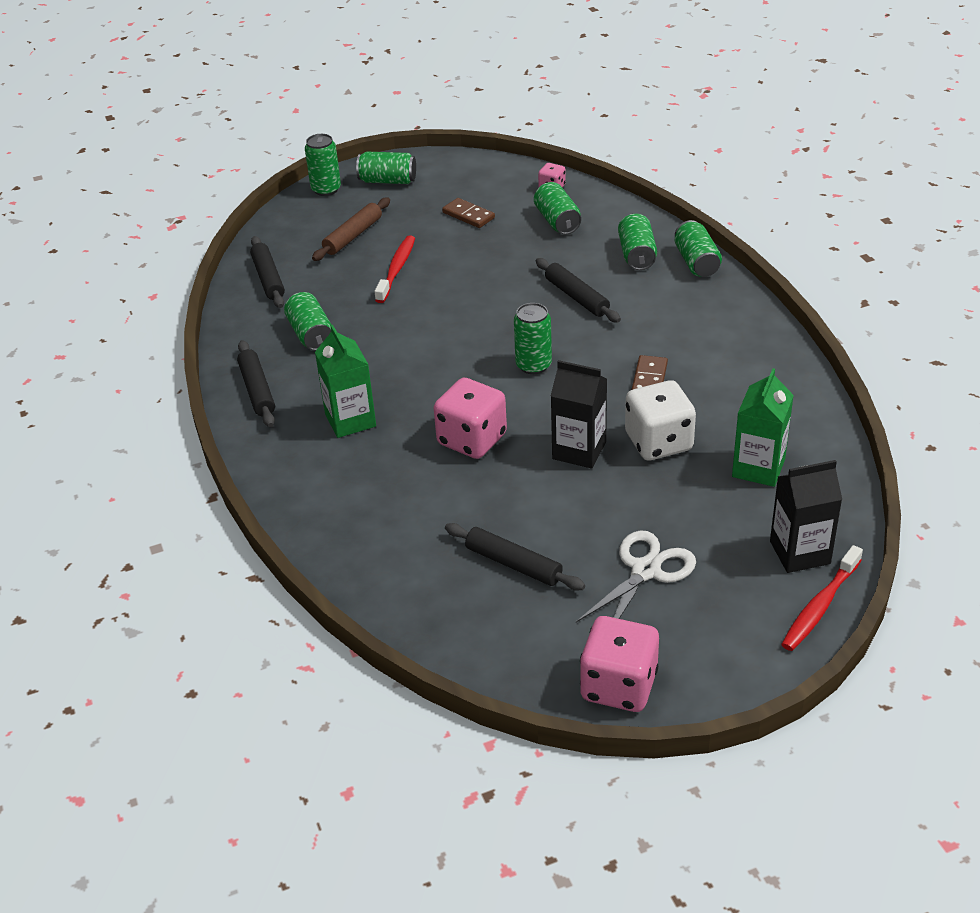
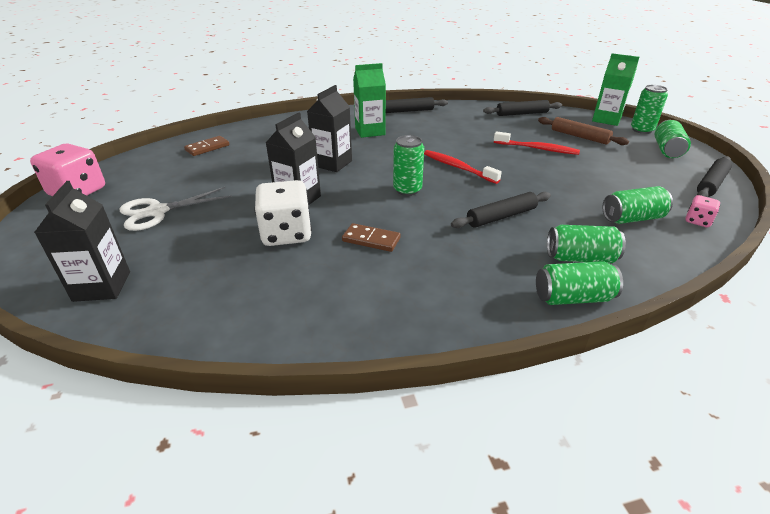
camera: 95 degrees right, 5 degrees down
green can [284,292,332,351] -> none
pink dice [434,378,507,459] -> black carton [307,85,352,172]
brown domino [442,198,495,228] -> brown domino moved to [184,136,230,156]
black rolling pin [445,523,585,591] -> black rolling pin moved to [697,156,732,197]
white scissors [576,530,696,622] -> white scissors turned 105 degrees clockwise [119,187,232,231]
green carton [732,368,794,487] -> green carton moved to [592,53,639,126]
red toothbrush [781,545,863,651] -> red toothbrush moved to [424,150,502,184]

